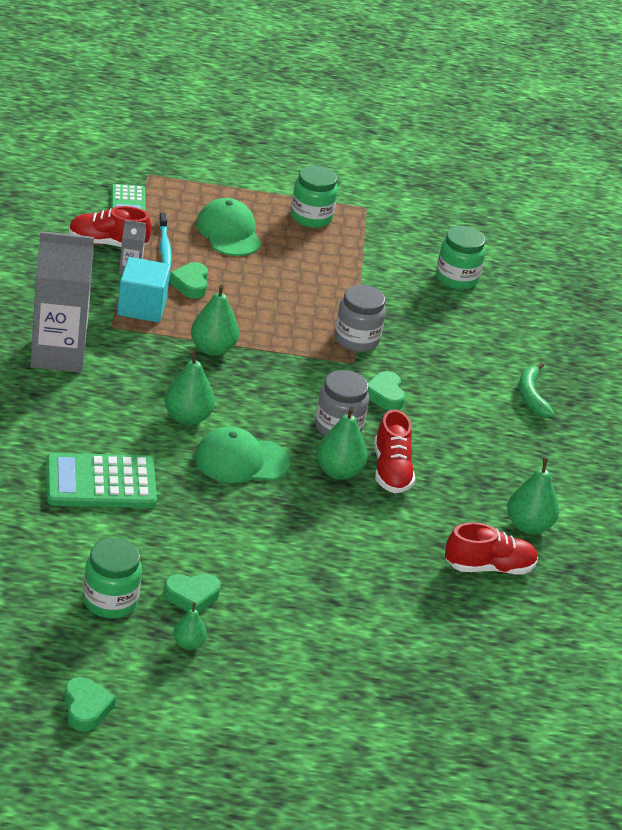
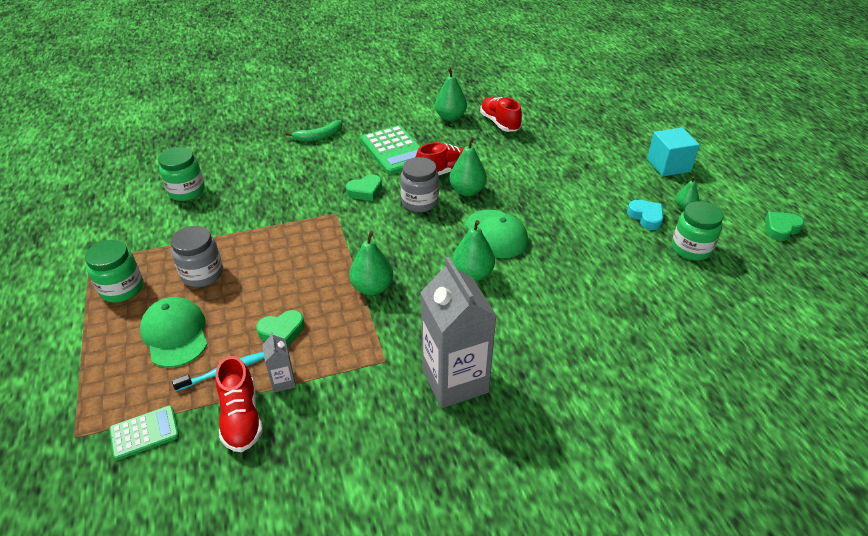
camera: 105 degrees left, 5 degrees up
green calculator [46,453,157,508] -> green calculator moved to [361,125,421,175]
turquoise cube [117,257,171,323] -> turquoise cube moved to [647,128,700,176]
green heart [164,574,221,613] -> turquoise heart [627,200,663,230]
green cap [196,198,262,256] -> green cap turned 105 degrees clockwise [140,297,208,368]
grey jar [335,285,386,352] -> grey jar moved to [171,226,223,287]

